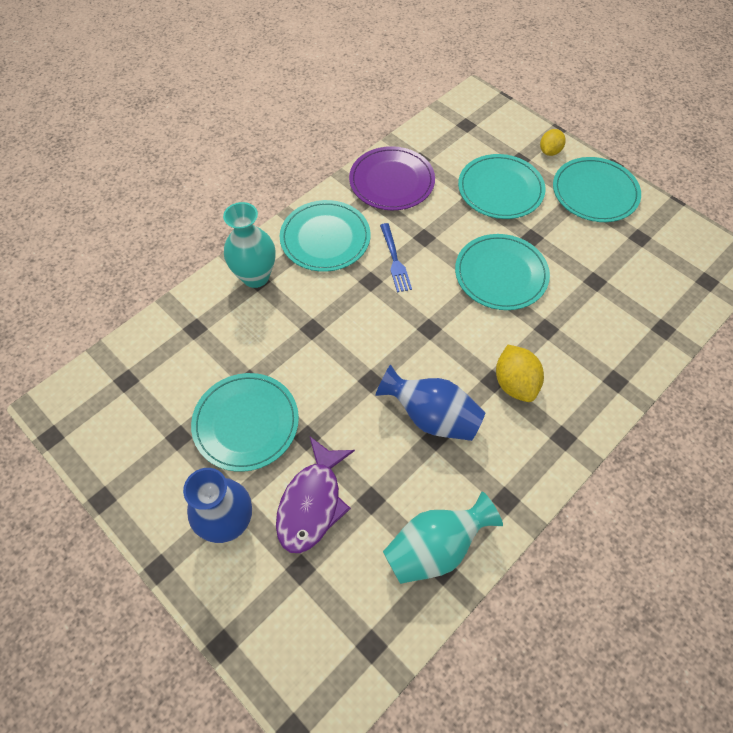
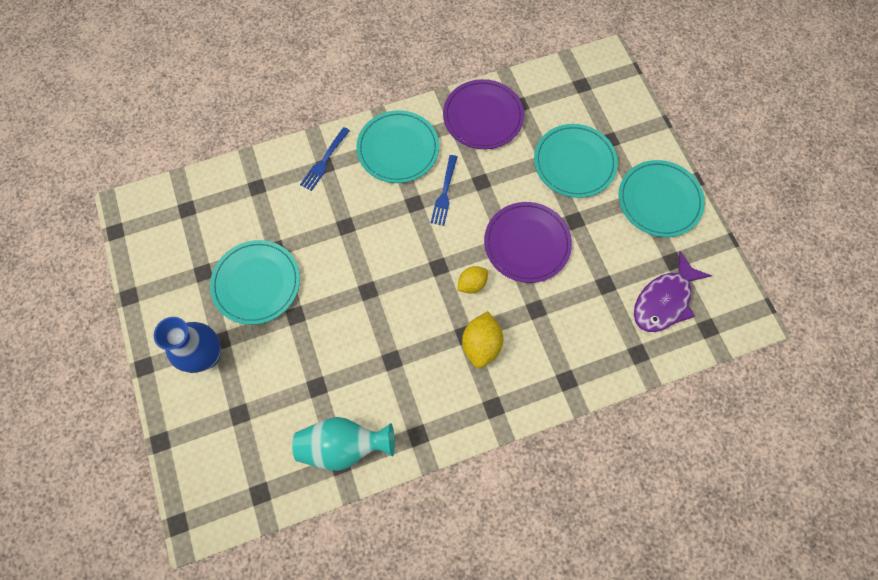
camera: 25 degrees right, 10 degrees up
turquoise vase [223,202,276,288] -> blue fork [300,127,350,191]
purple fish [276,437,355,553] -> purple fish moved to [634,251,712,332]
blue vase [375,364,485,441] -> none
turquoise plate [455,234,550,310] -> purple plate [484,202,572,283]
yellow lemon [540,129,566,156] -> yellow lemon moved to [457,266,488,293]

